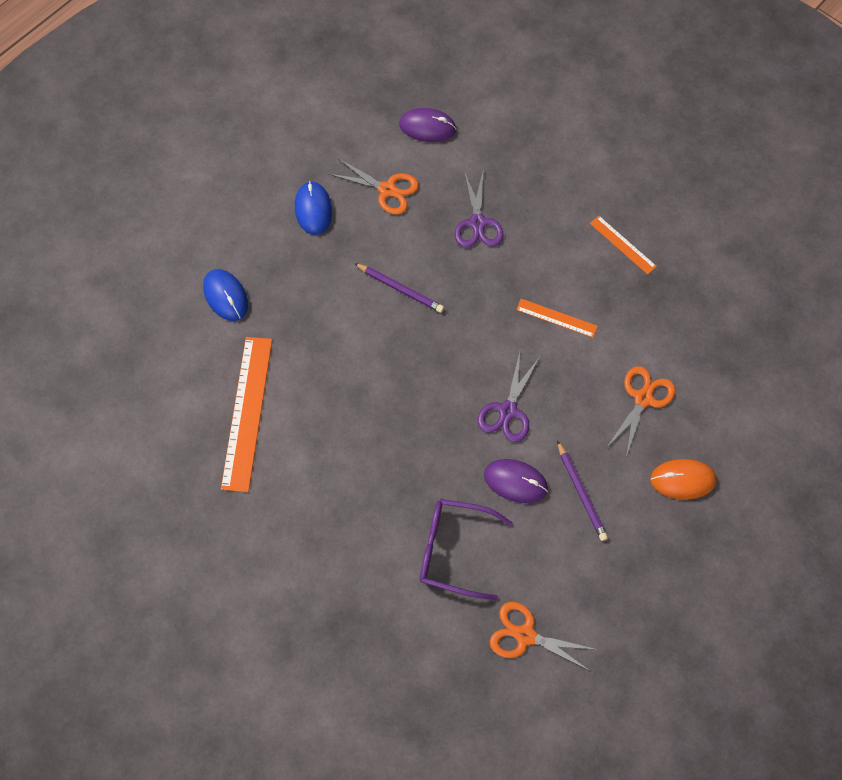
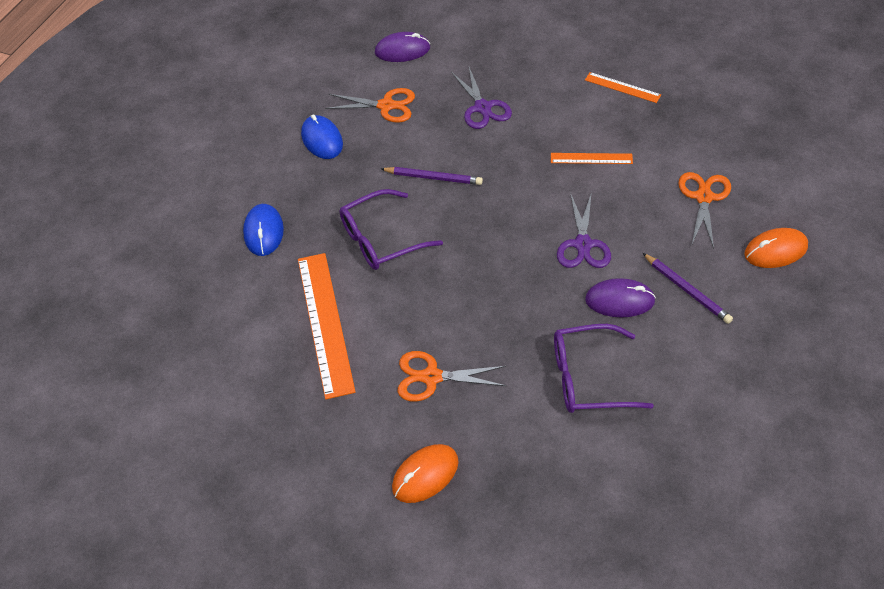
camera: 15 degrees left, 15 degrees down
blue mouse [203,269,248,321] -> blue mouse turned 45 degrees clockwise [243,204,284,256]
orange scissors [489,602,598,671] -> orange scissors moved to [398,351,506,402]
none -> purple glasses [340,189,443,270]
none -> orange mouse [392,444,459,503]

